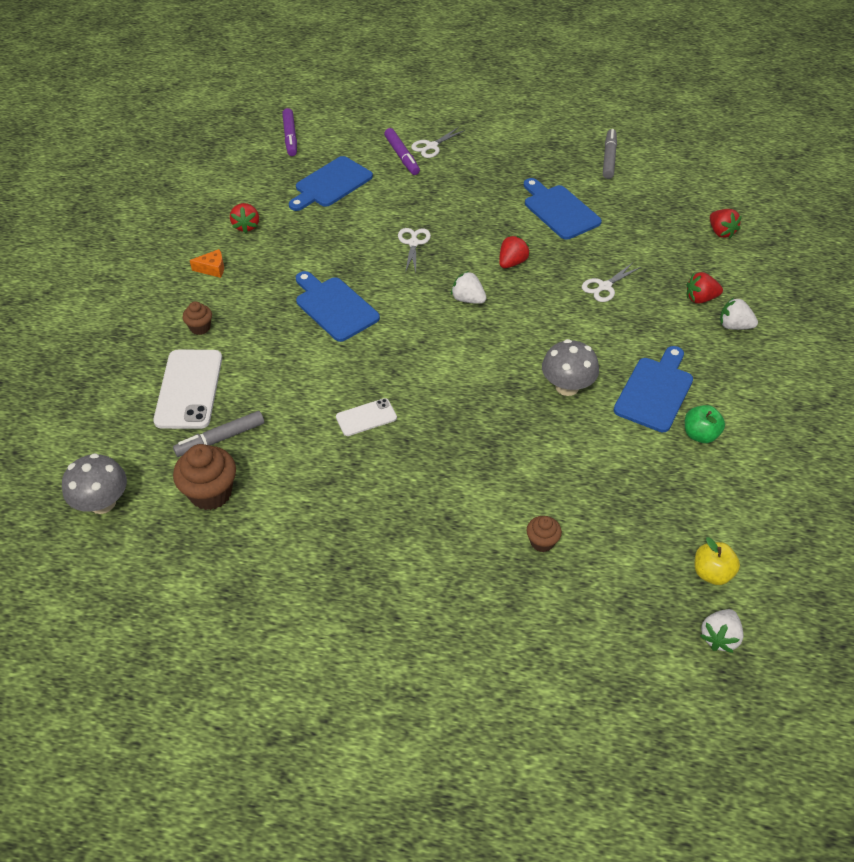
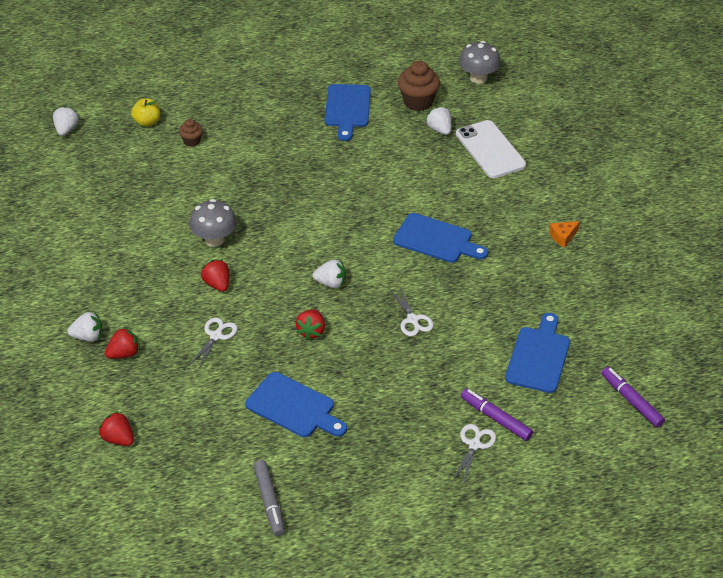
camera: 155 degrees right, 5 degrees down
grey marker [173,411,264,457] -> white strawberry [426,106,452,135]
brown cupcake [183,301,212,335] -> none
red strawberry [230,203,259,233] -> red strawberry moved to [201,260,229,292]
white phone [336,398,397,436] -> none
blue cutting board [614,346,693,432] -> blue cutting board moved to [325,84,371,141]
green apple [685,405,725,443] -> none
yellow apple [695,537,740,585] -> yellow apple moved to [131,99,160,127]

